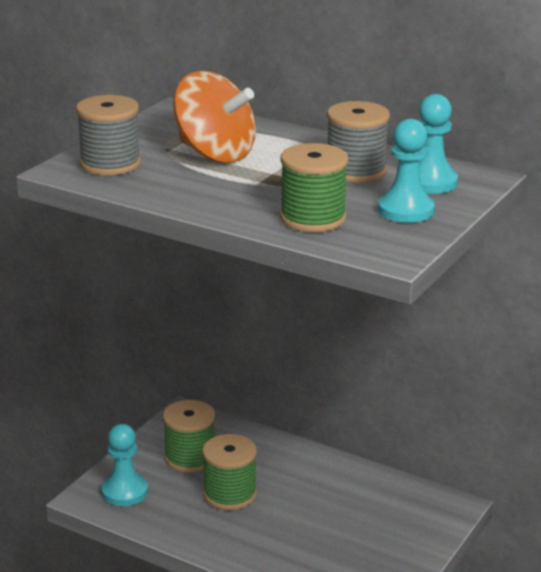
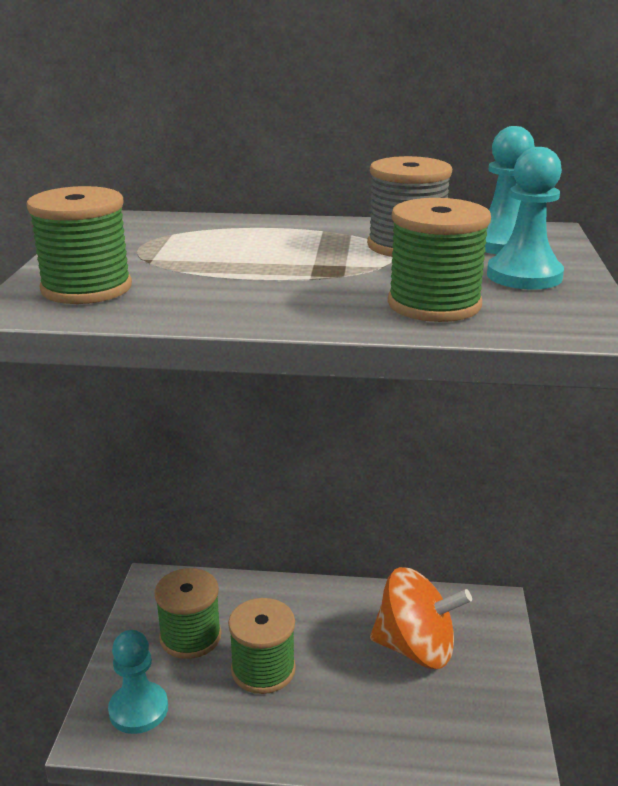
camera: 25 degrees left, 0 degrees up
grey spool [76,95,141,176] -> green spool [26,186,132,304]
orange spinning top [173,71,256,163] -> orange spinning top moved to [370,567,472,669]

